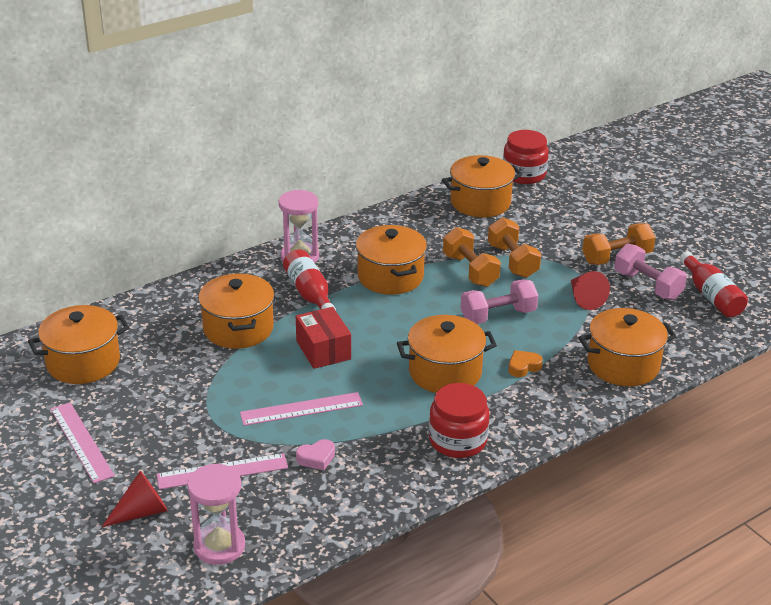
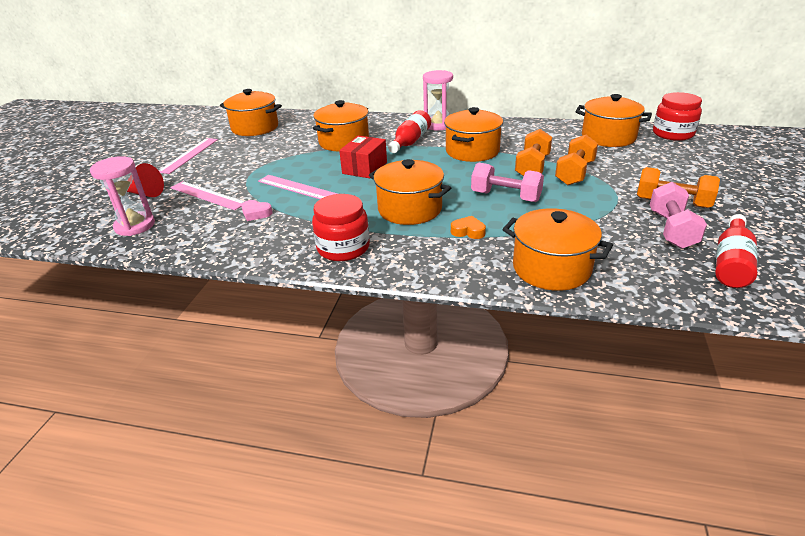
camera: 50 degrees right, 0 degrees up
red cone [571,271,610,310] -> none

